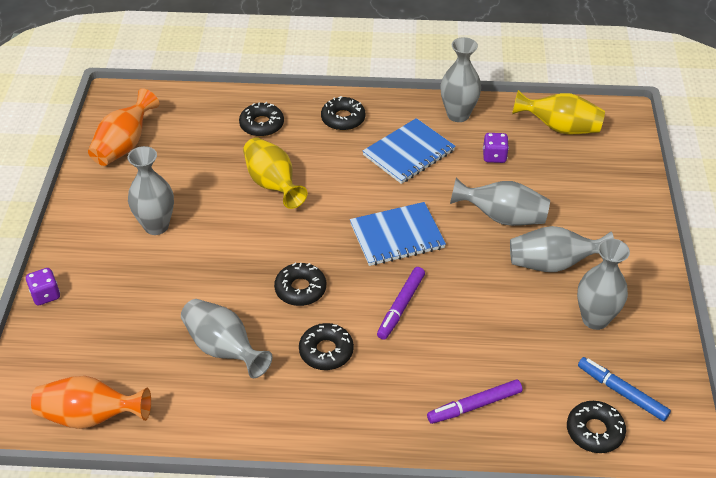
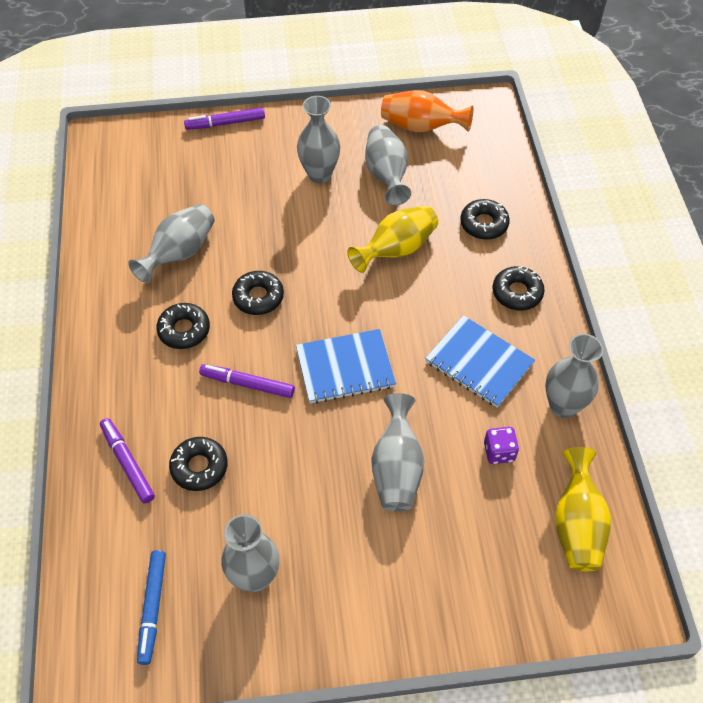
camera: 80 degrees right, 10 degrees up
purple dice [26,268,60,306] -> purple marker [184,108,265,130]
orange vase [31,376,151,429] -> none
blue notebook [350,202,446,266] -> blue notebook turned 75 degrees counterclockwise [296,329,396,404]
grey vase [510,226,614,272] -> grey vase moved to [365,125,411,205]
black donut [567,401,626,453] -> black donut moved to [169,437,228,491]
blue marker [578,357,671,421] -> blue marker turned 150 degrees clockwise [137,550,166,665]

